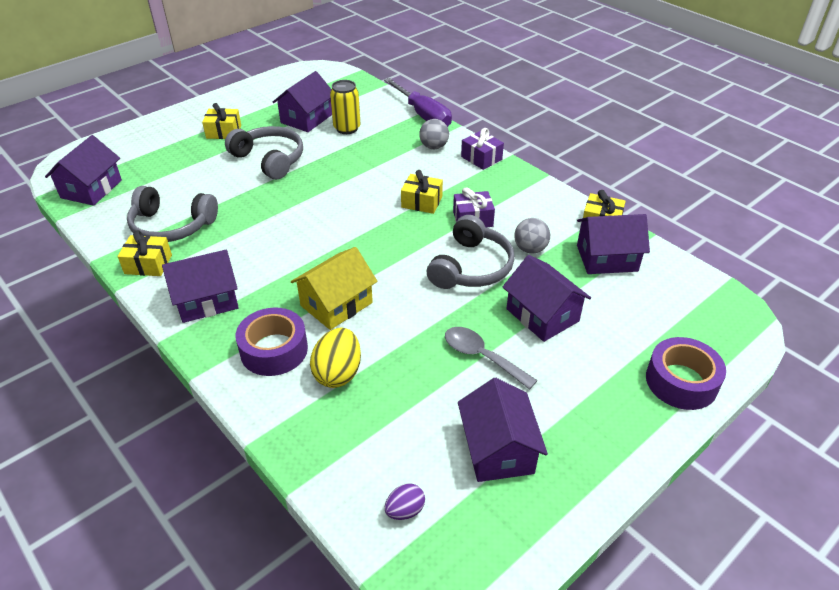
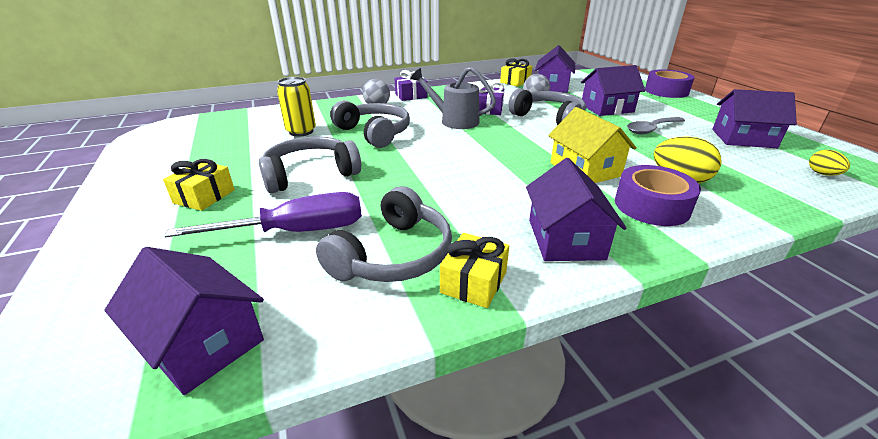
camera: 70 degrees left, 10 degrees down
purple house [273,71,332,132] -> none
purple screwdriver [384,78,452,127] -> purple screwdriver moved to [165,192,362,237]
purple egg [385,483,425,520] -> yellow egg [809,150,850,176]
yellow gift [401,170,443,214] -> grey watering can [410,67,496,129]
none -> grey headphones [330,100,410,148]

